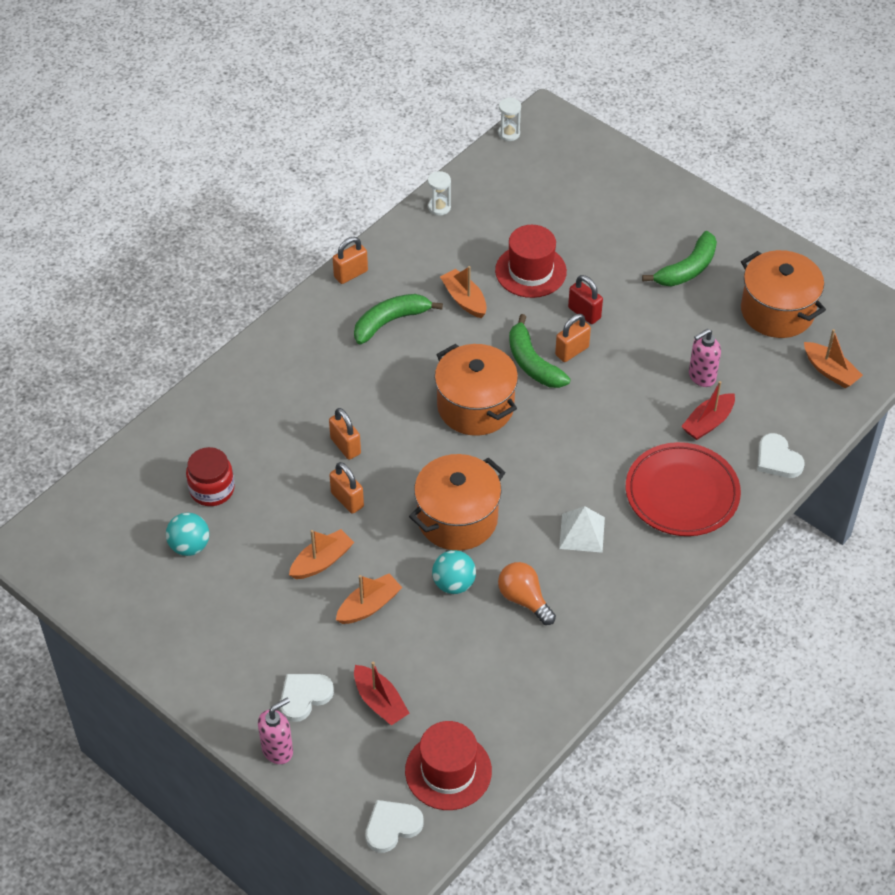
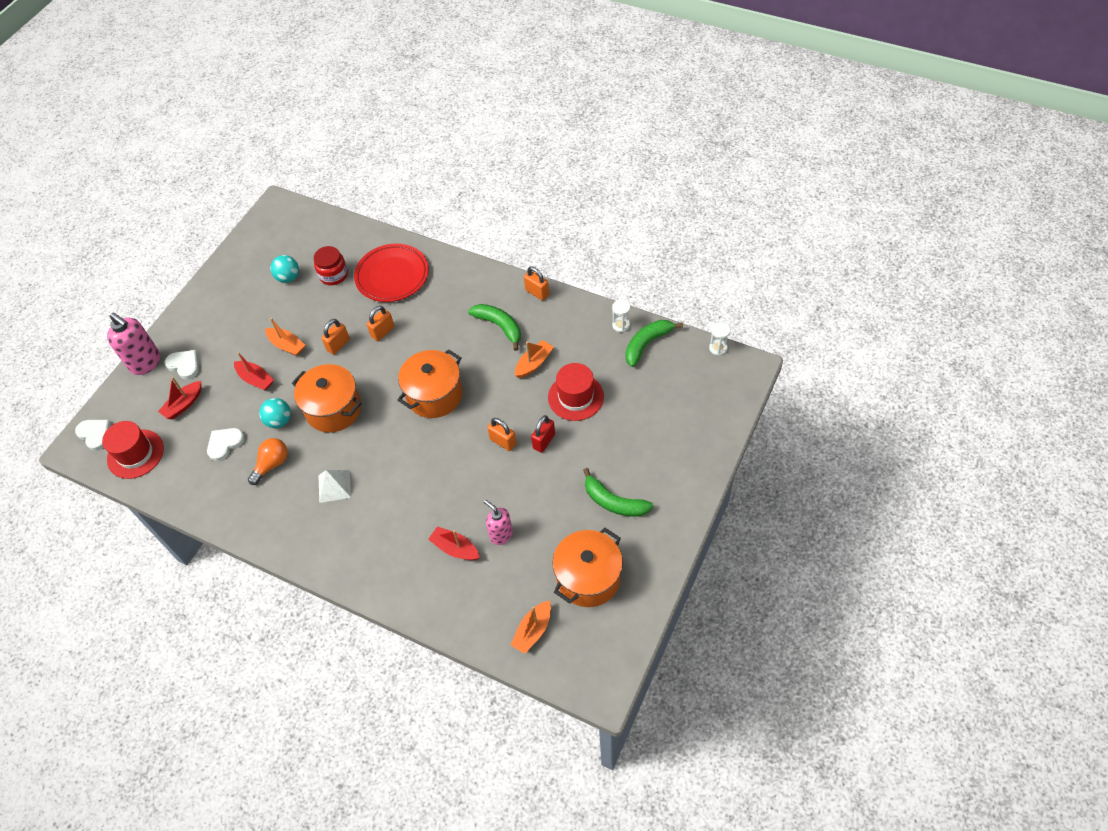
camera: 80 degrees right, 5 degrees up
pink soap dispenser [258,697,293,764] -> pink soap dispenser [107,313,160,375], size x1.55
orange boat [336,573,402,624] -> red boat [234,352,274,391]
green banana [509,314,570,388] -> green banana moved to [626,320,683,367]
red plate [626,442,741,536] -> red plate moved to [354,244,429,302]
white heart [757,433,805,478] -> white heart moved to [207,428,245,461]

